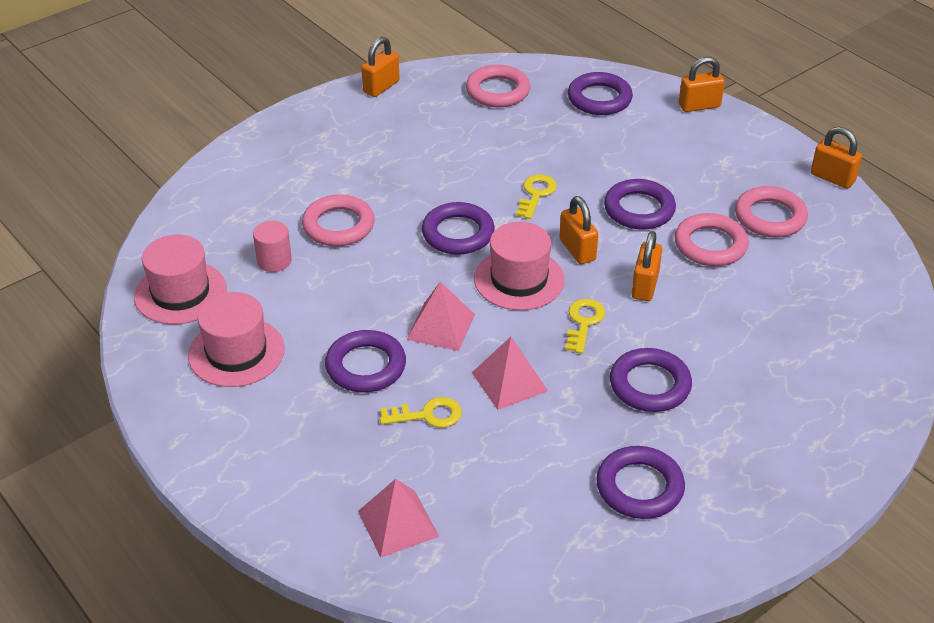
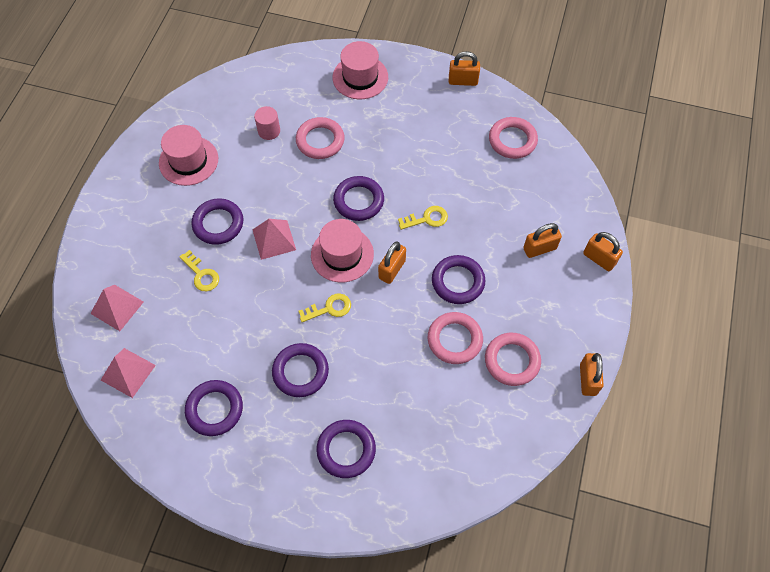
camera: 55 degrees right, 20 degrees up
pink hat [134,235,227,324] -> pink hat moved to [333,41,388,99]
pink pyramid [472,337,548,410] -> pink pyramid moved to [101,348,156,398]
purple ring [568,72,633,115] -> purple ring moved to [316,420,376,478]
orange padlock [632,231,662,301] -> orange padlock moved to [523,223,562,258]

